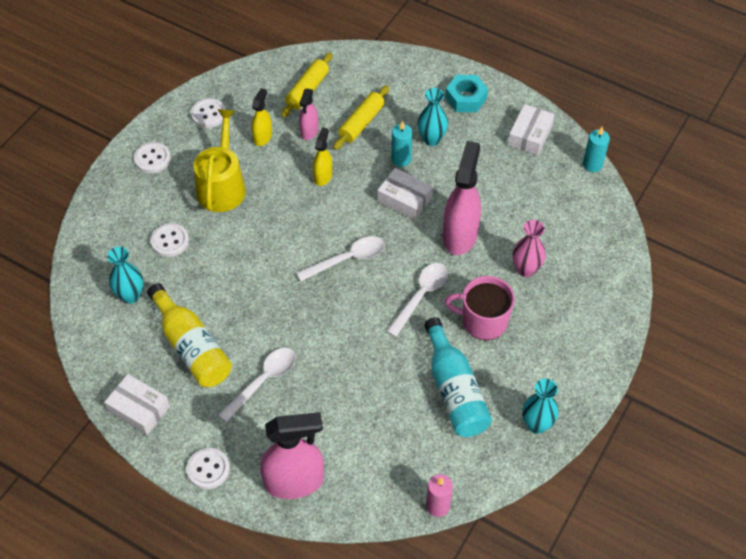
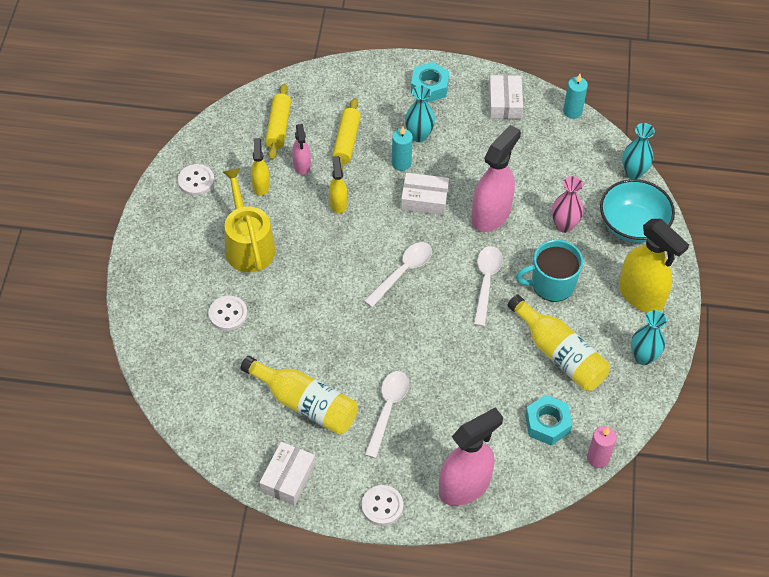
camera: 25 degrees left, 0 degrees up
white box [104,374,170,435] -> white box turned 75 degrees counterclockwise [259,442,315,505]
turquoise vase [107,247,144,304] -> turquoise vase moved to [622,123,655,179]
white button [134,142,171,173] -> none
turquoise bottle [424,317,492,437] -> yellow bottle [508,295,610,391]
pink spray bottle [443,141,481,255] -> pink spray bottle turned 45 degrees clockwise [472,125,521,232]
pink mug [445,276,515,340] -> turquoise mug [516,240,583,302]
none -> turquoise nut [525,395,572,446]
none -> turquoise bowl [600,179,675,243]
none -> yellow spray bottle [619,219,689,313]

